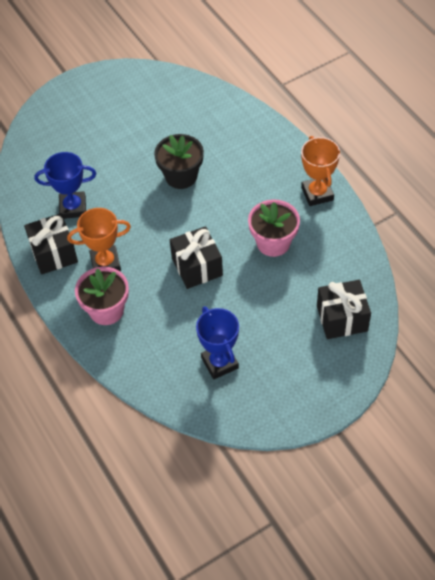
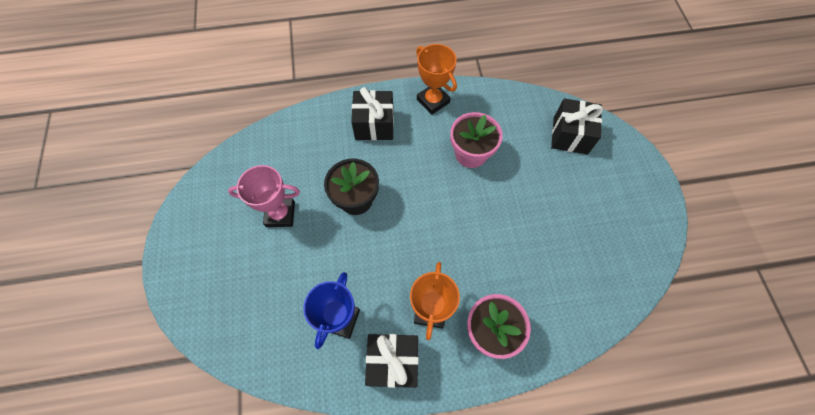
camera: 70 degrees left, 10 degrees up
black gift [170,226,223,289] -> black gift moved to [351,87,394,140]
blue trophy [196,306,239,379] -> none
orange trophy [301,136,340,206] -> orange trophy turned 45 degrees clockwise [416,44,457,115]
none -> pink trophy [228,165,300,227]

